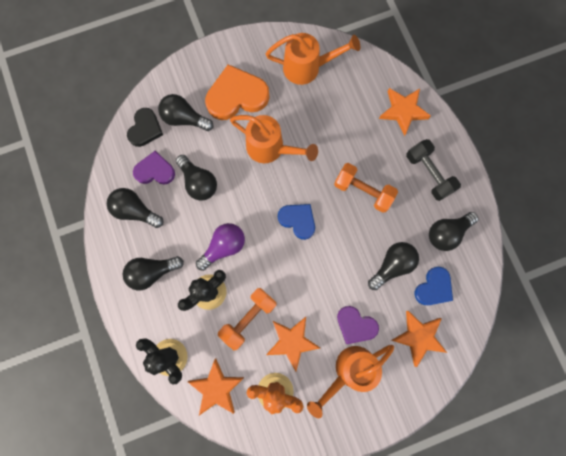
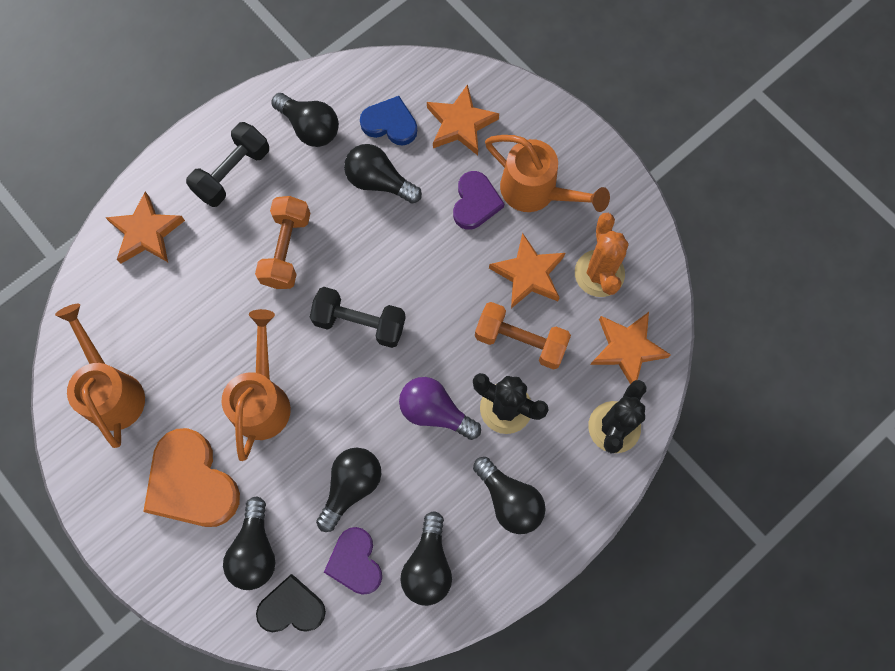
camera: 110 degrees left, 5 degrees down
blue heart [278,204,315,240] -> black dumbbell [310,287,406,348]

